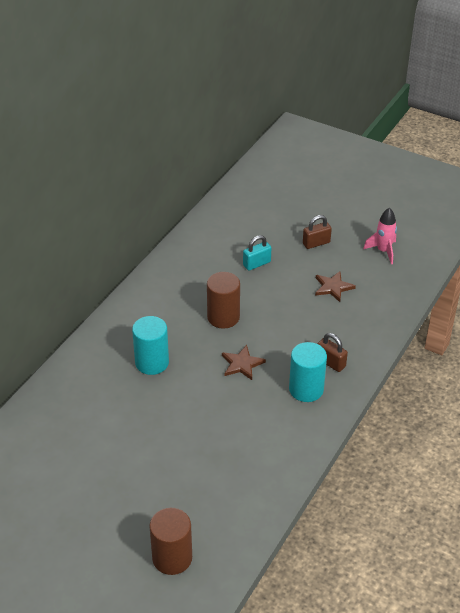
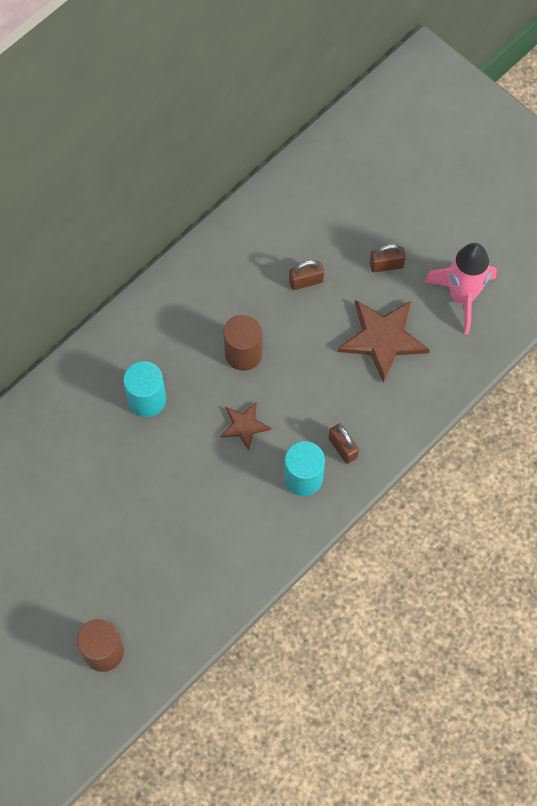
camera: 15 degrees right, 25 degrees up
turquoise padlock [243,235,271,270] -> brown padlock [289,260,324,290]
brown star [315,271,356,302] -> brown star [338,300,429,383], size x1.82
pink rocket [363,207,397,264] -> pink rocket [425,243,497,334], size x1.65

